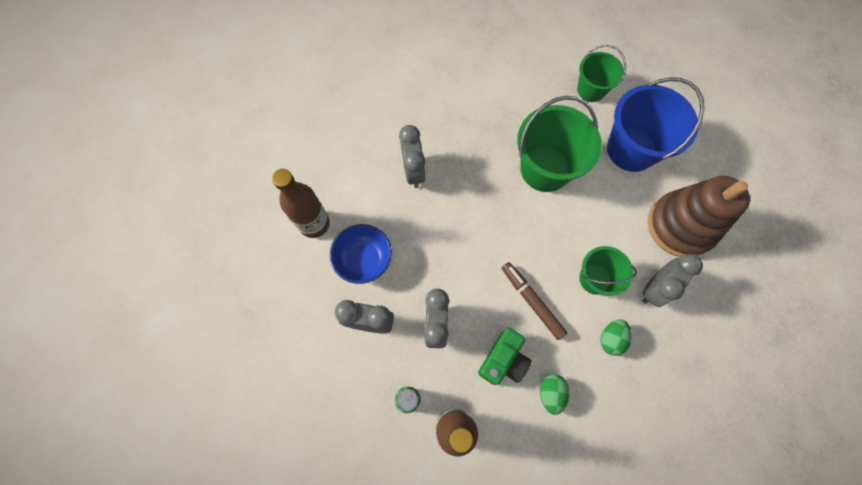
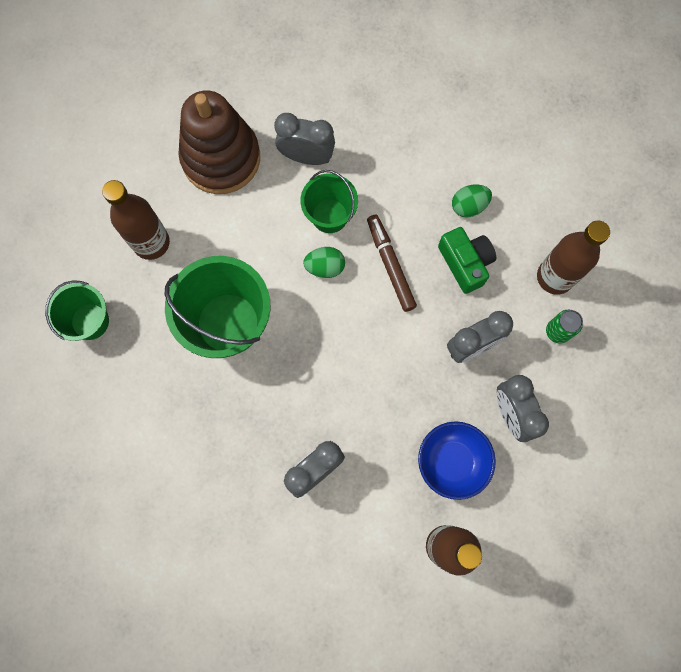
camera: 120 degrees left, 5 degrees up
green camera [478,327,532,385] -> green camera turned 60 degrees clockwise [438,227,496,294]
brown marker [502,262,567,340] -> brown marker turned 135 degrees clockwise [367,215,417,312]
green egg [600,319,632,356] -> green egg moved to [303,247,345,278]
blue bucket [607,77,704,172] -> brown bottle [102,180,170,260]

